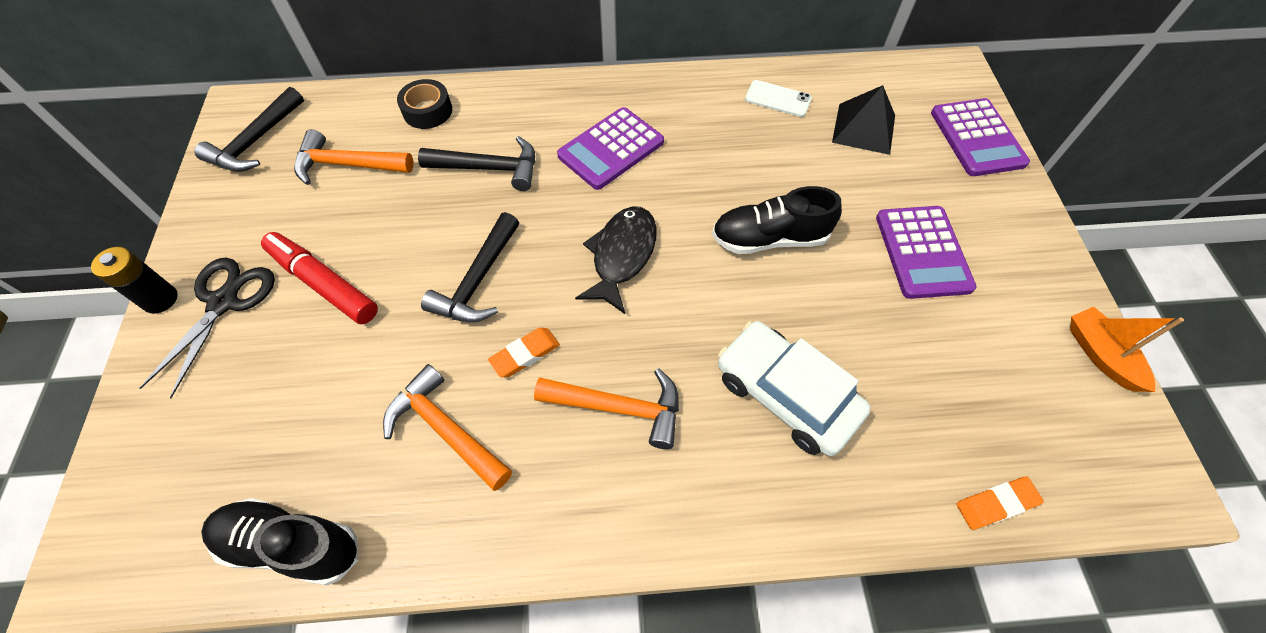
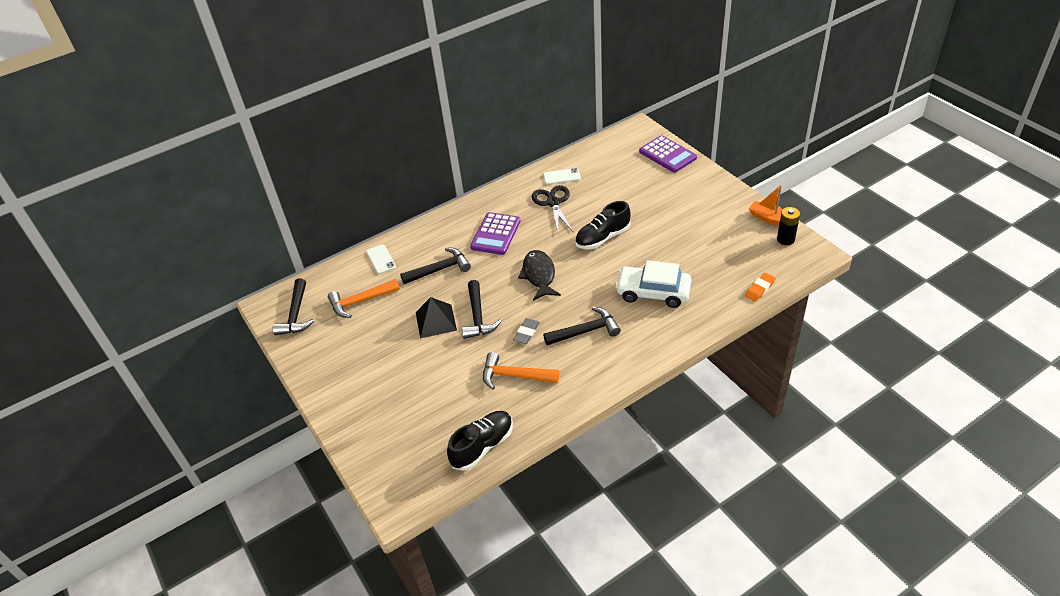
camera: 25 degrees left, 15 degrees down
black battery [91,247,178,314] -> black battery moved to [777,207,800,245]
black scissors [140,258,275,398] -> black scissors moved to [532,185,574,233]
black shoe [201,498,358,585] -> black shoe turned 150 degrees clockwise [447,411,513,471]
red marker [261,232,378,324] -> none
black tape [397,79,452,129] -> white phone [366,245,396,274]
orange eraser [488,328,560,377] -> grey eraser [513,318,540,344]
orange hammer [534,368,679,449] -> black hammer [543,307,621,346]
black pyramid [832,85,895,155] -> black pyramid moved to [416,297,457,338]
purple calculator [876,206,977,299] -> none

